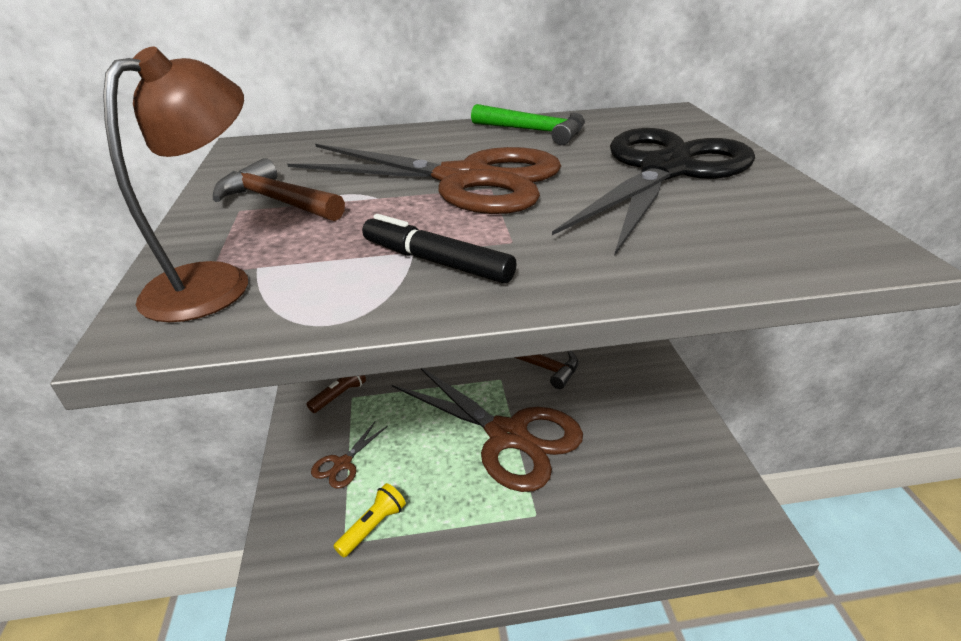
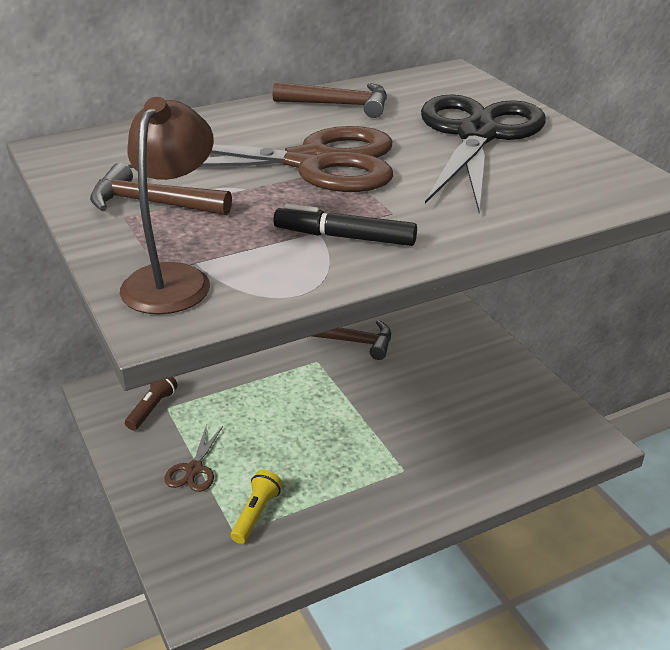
camera: 20 degrees left, 0 degrees up
brown scissors [392,368,583,492] -> none
green hammer [471,104,585,145] -> brown hammer [272,82,387,118]

